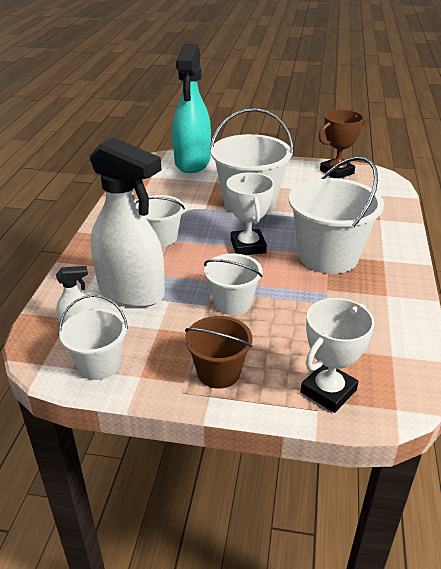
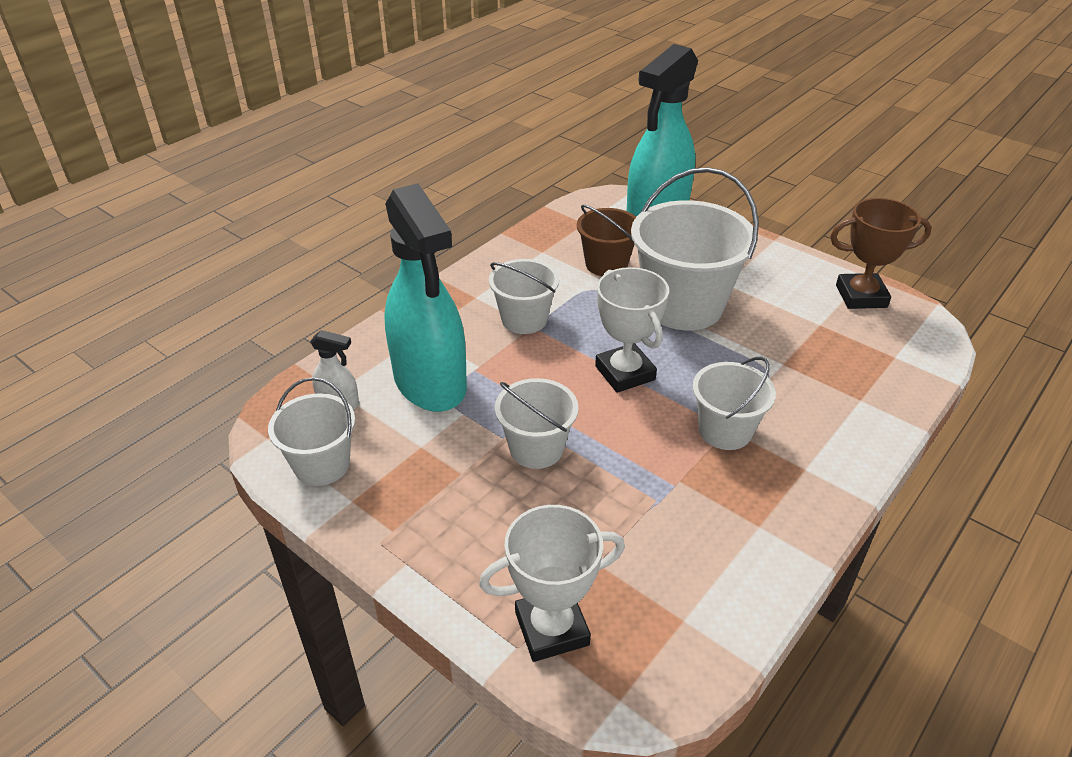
camera: 30 degrees right, 5 degrees up
white spray bottle [89,137,165,307] -> turquoise spray bottle [384,183,467,412]
brown bucket [185,316,252,389] -> brown bucket moved to [577,205,636,276]
white trophy [226,172,274,255] -> white trophy turned 45 degrees counterclockwise [595,267,669,393]
white bucket [289,156,384,274] -> white bucket [692,357,776,450], size x0.57

